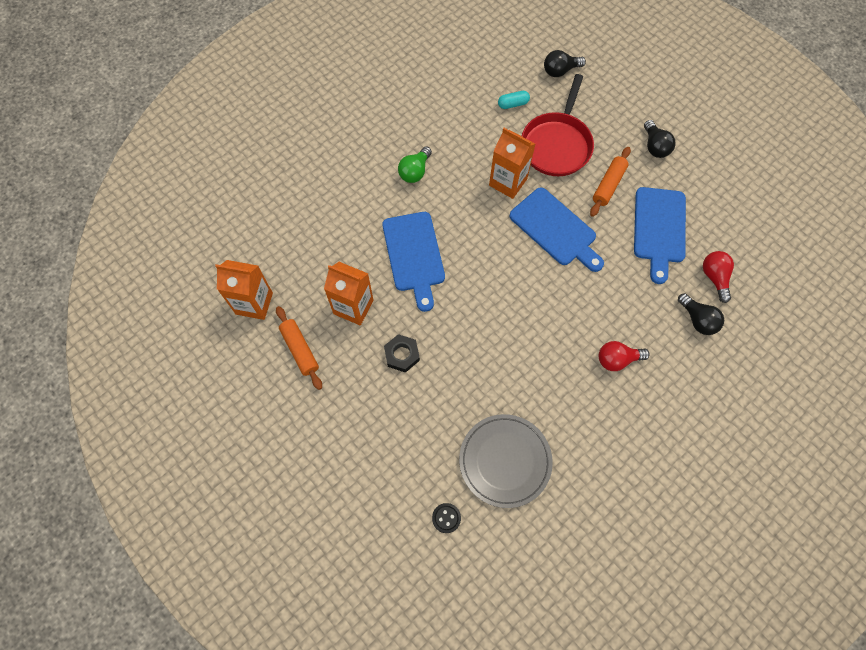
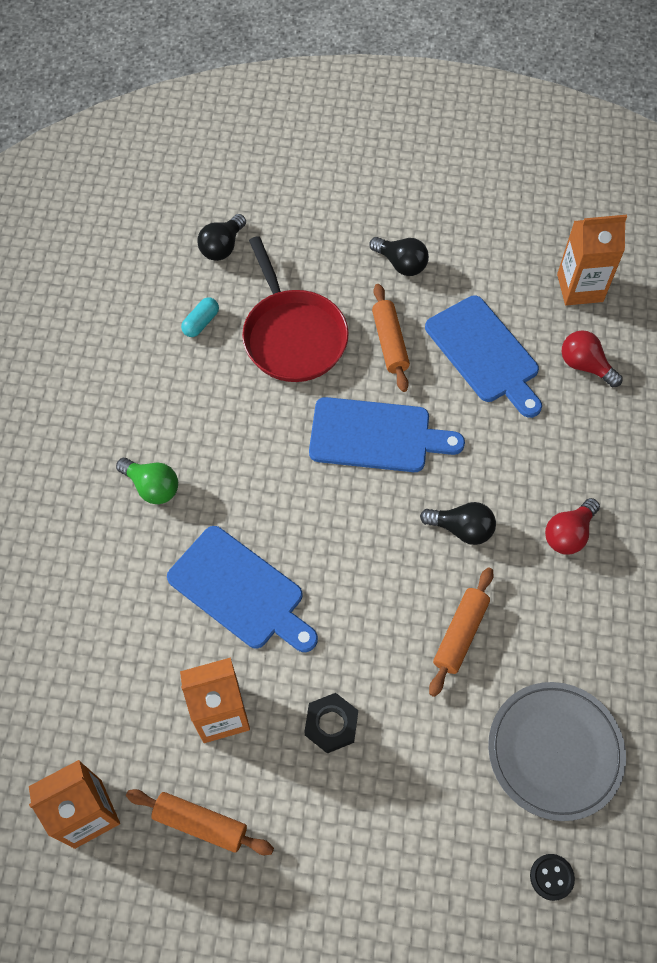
camera: 40 degrees left, 5 degrees down
green light bulb [398,146,432,183] -> green light bulb turned 45 degrees counterclockwise [116,458,178,504]
orange carton [489,128,535,199] -> orange carton moved to [557,215,627,306]
black light bulb [678,293,724,335] -> black light bulb moved to [420,502,496,545]
none -> orange rolling pin [429,567,494,697]

